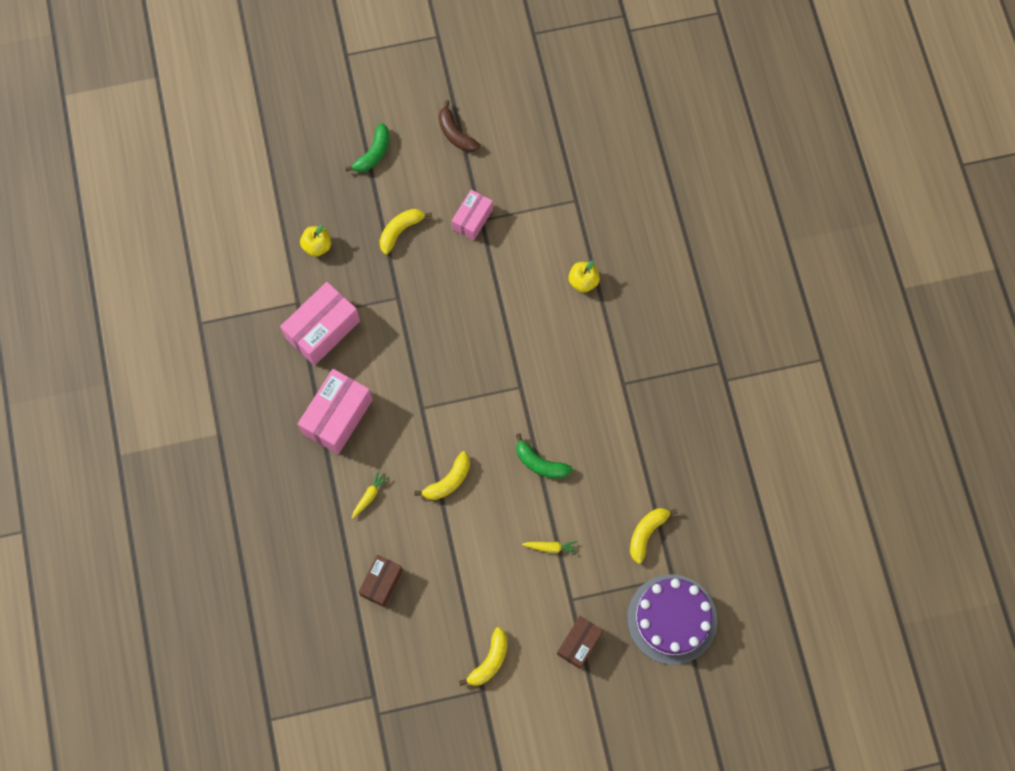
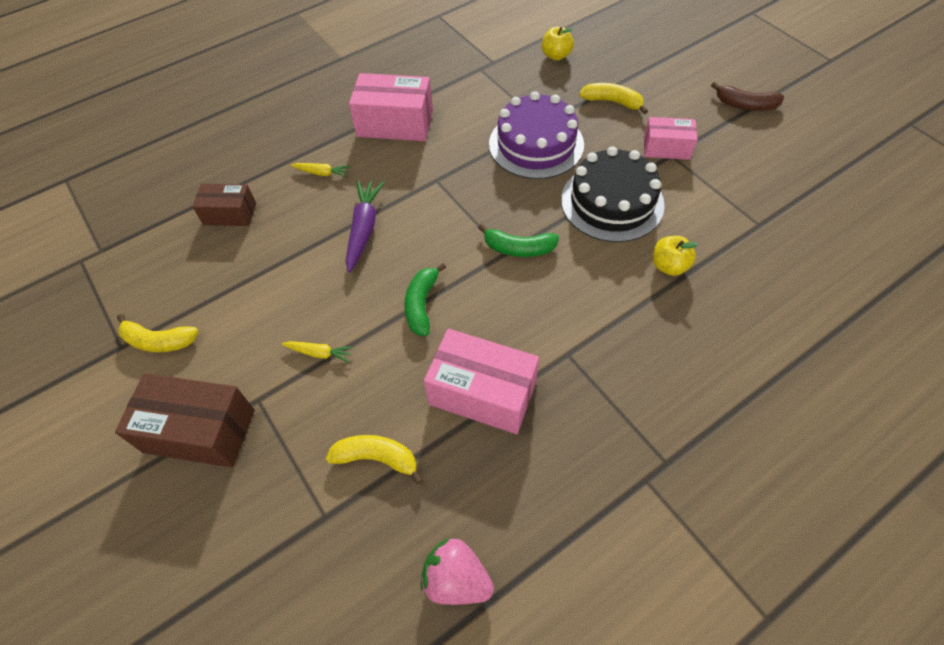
camera: 70 degrees right, 15 degrees down
pink box [280,282,360,365] -> pink box moved to [424,329,539,434]
green banana [345,123,389,172] -> green banana moved to [478,224,559,257]
yellow banana [414,451,470,500] -> purple carrot [346,180,385,273]
brown banana [439,100,480,152] -> brown banana turned 105 degrees counterclockwise [711,82,784,111]
yellow carrot [522,541,578,555] -> yellow carrot turned 60 degrees counterclockwise [282,341,354,363]
brown box [557,616,603,669] -> brown box [115,373,255,467], size x1.63
purple cake [627,574,717,665] -> purple cake moved to [489,91,584,179]
none -> pink strawberry [421,537,494,605]
none -> black cake [561,146,665,242]

